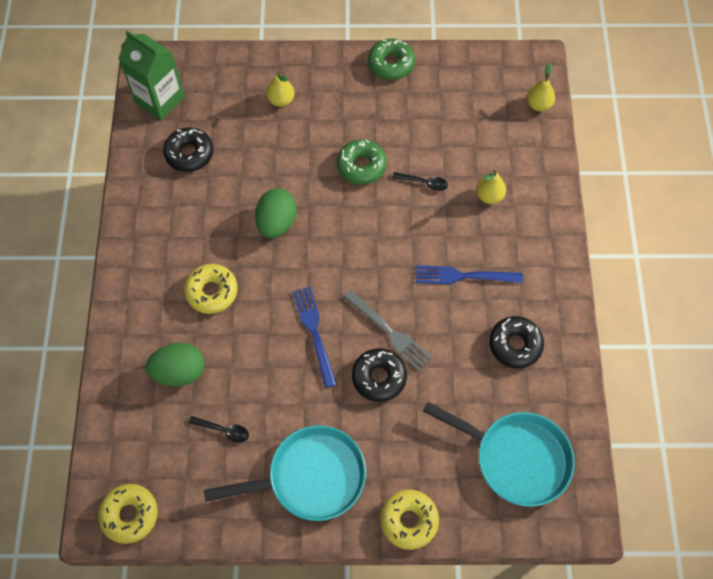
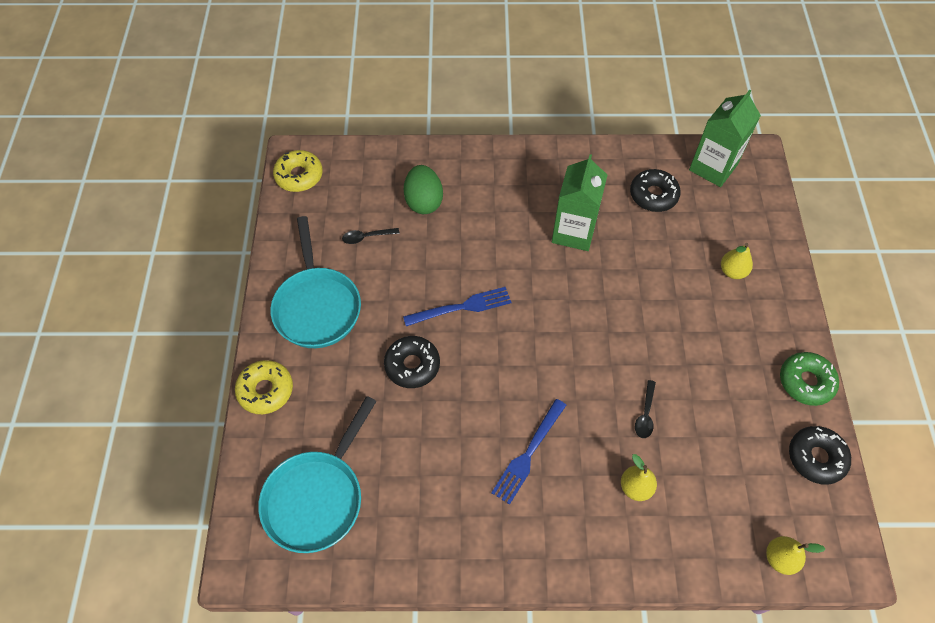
camera: 90 degrees right, 5 degrees down
yellow donut [184,264,238,314] -> none
black spoon [189,416,249,443] -> black spoon turned 60 degrees clockwise [342,228,400,244]
green egg [255,188,297,238] -> none
green donut [337,139,387,185] -> none
grey fork [343,290,432,371] -> none
blue fork [416,265,523,284] -> blue fork turned 150 degrees counterclockwise [491,399,566,505]
black donut [489,316,544,368] -> black donut moved to [789,426,851,485]
none -> green carton [552,154,607,251]

